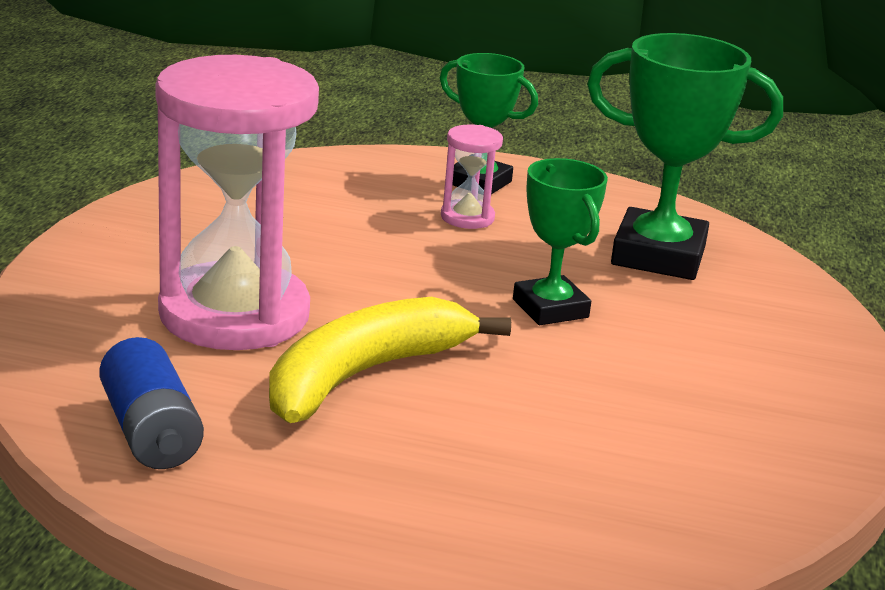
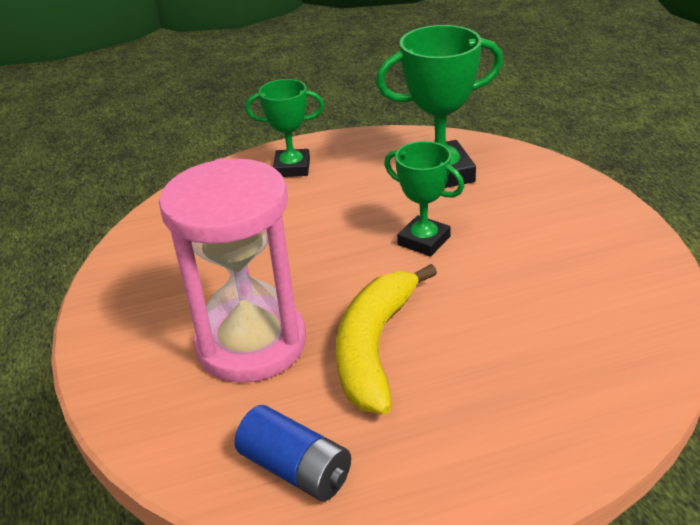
camera: 25 degrees left, 10 degrees up
pink hourglass [441,125,503,229] -> none

